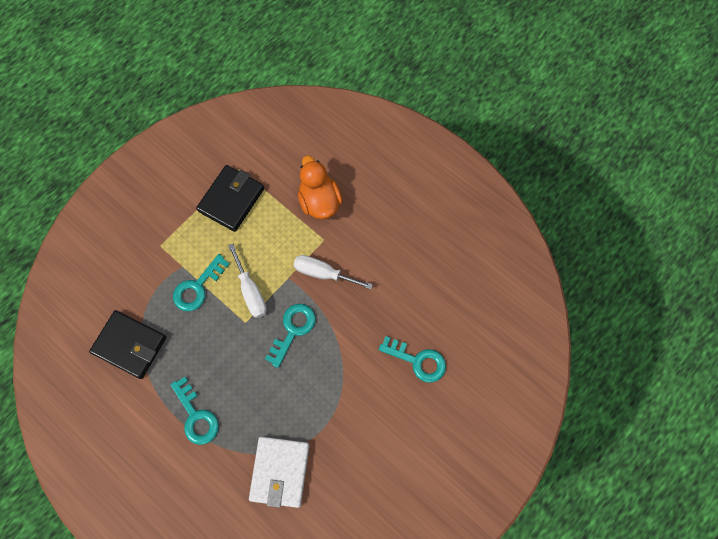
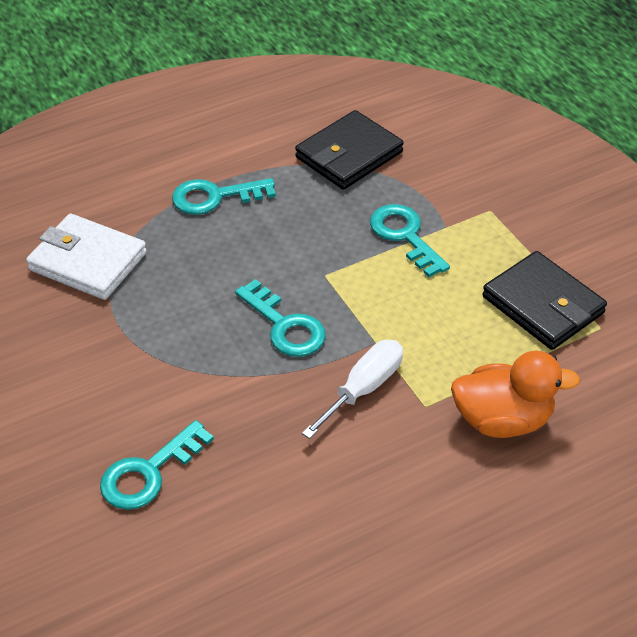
camera: 110 degrees right, 25 degrees down
white screwdriver [228,244,267,318] -> none

